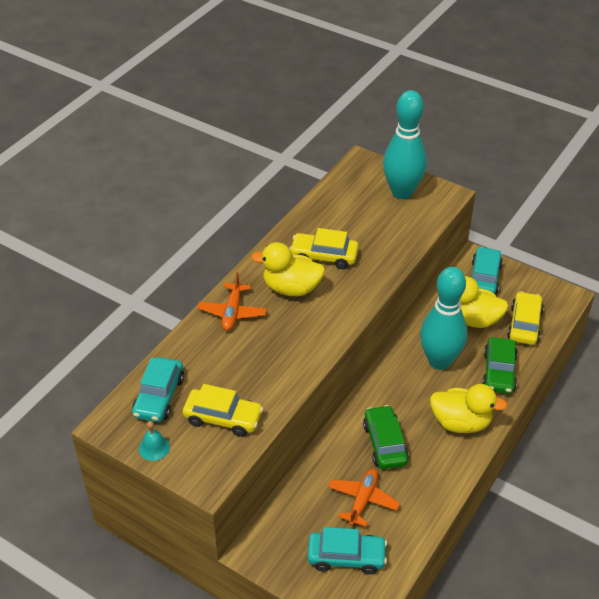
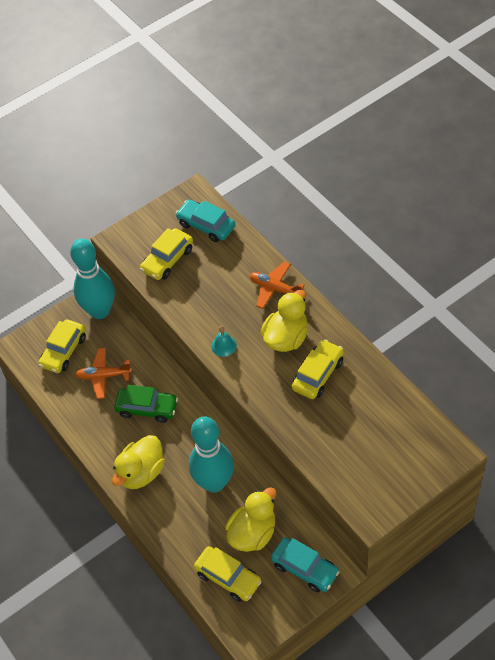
camera: 115 degrees right, 10 degrees up
turquoise bell [139,421,170,461] -> turquoise bell moved to [211,326,237,357]
turquoise car [307,527,387,574] -> yellow car [38,319,86,373]
orange plane [328,469,400,527] -> orange plane turned 135 degrees clockwise [75,348,132,399]
turquoise bowling pin [383,90,427,199] -> turquoise bowling pin moved to [70,239,115,319]
green car [482,337,518,394] -> none

